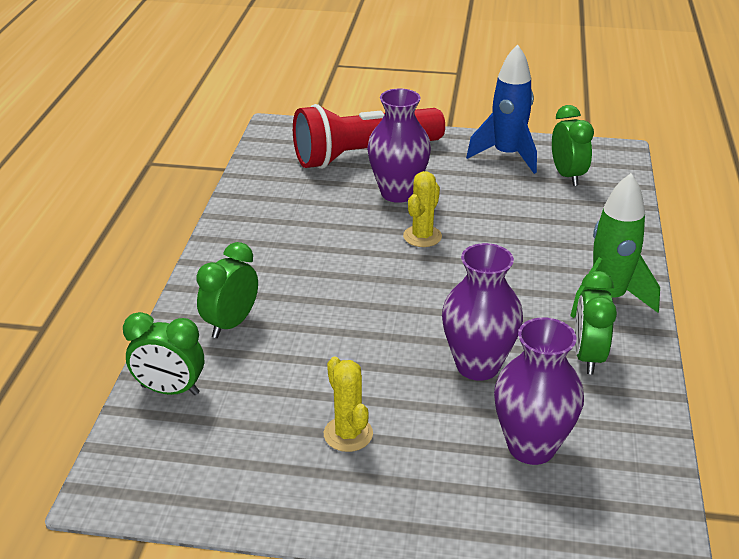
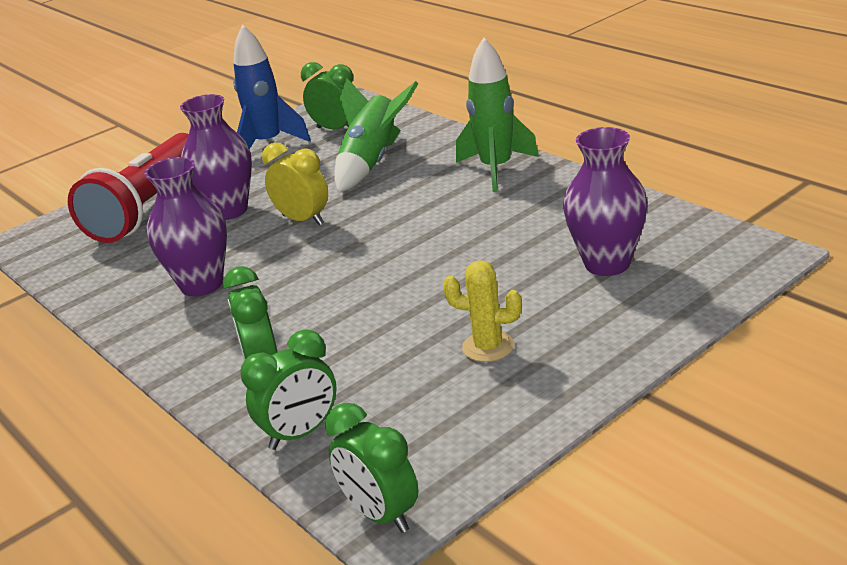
camera: 45 degrees left, 5 degrees down
yellow cactus [403,171,442,247] -> yellow clock [262,143,328,226]
purple vase [442,243,523,381] -> purple vase moved to [145,157,227,297]
green clock [575,271,617,374] -> green clock moved to [325,403,418,533]
none -> green rocket [334,78,419,193]

